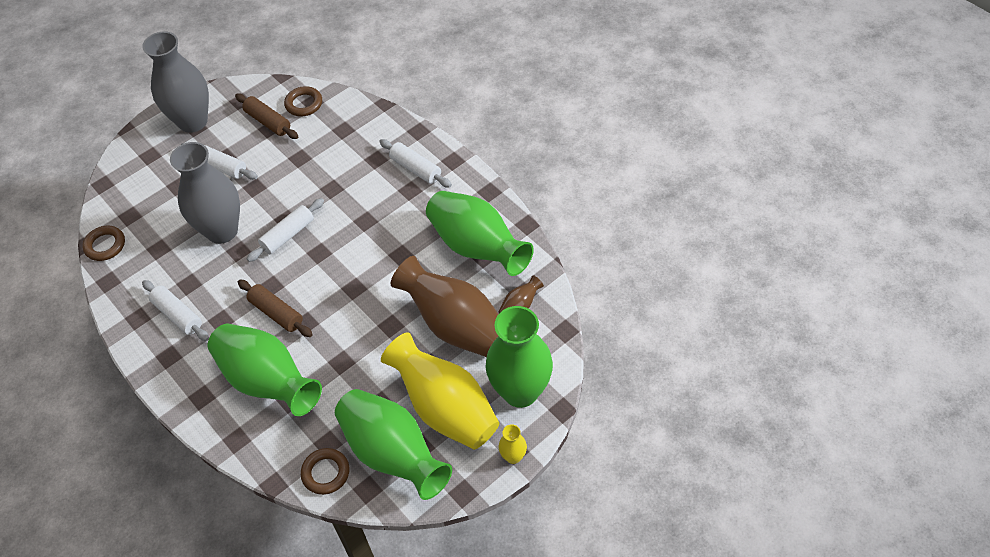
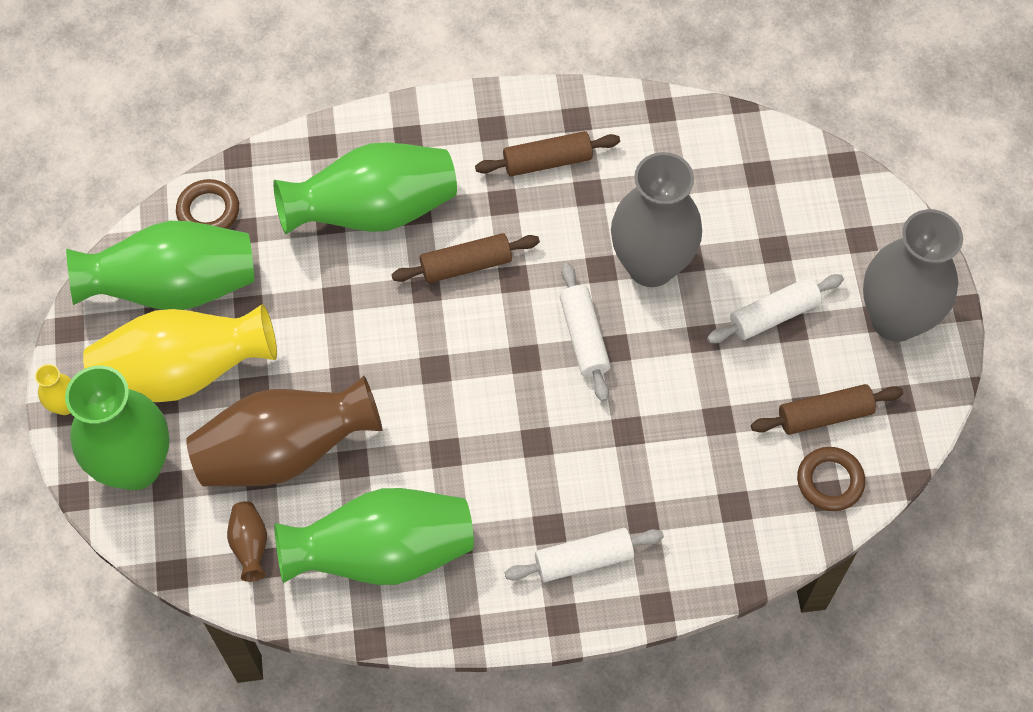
camera: 120 degrees right, 10 degrees up
brown ring [82,225,125,261] -> none
white rolling pin [142,280,209,341] -> brown rolling pin [475,131,620,176]

